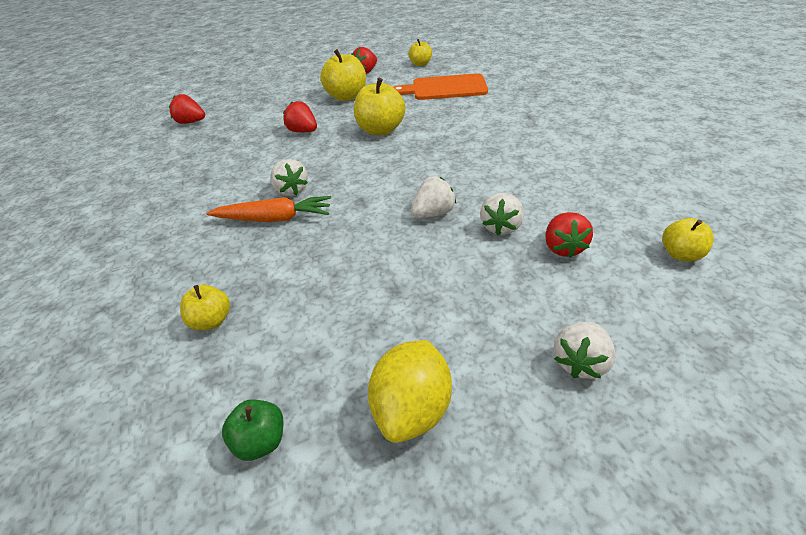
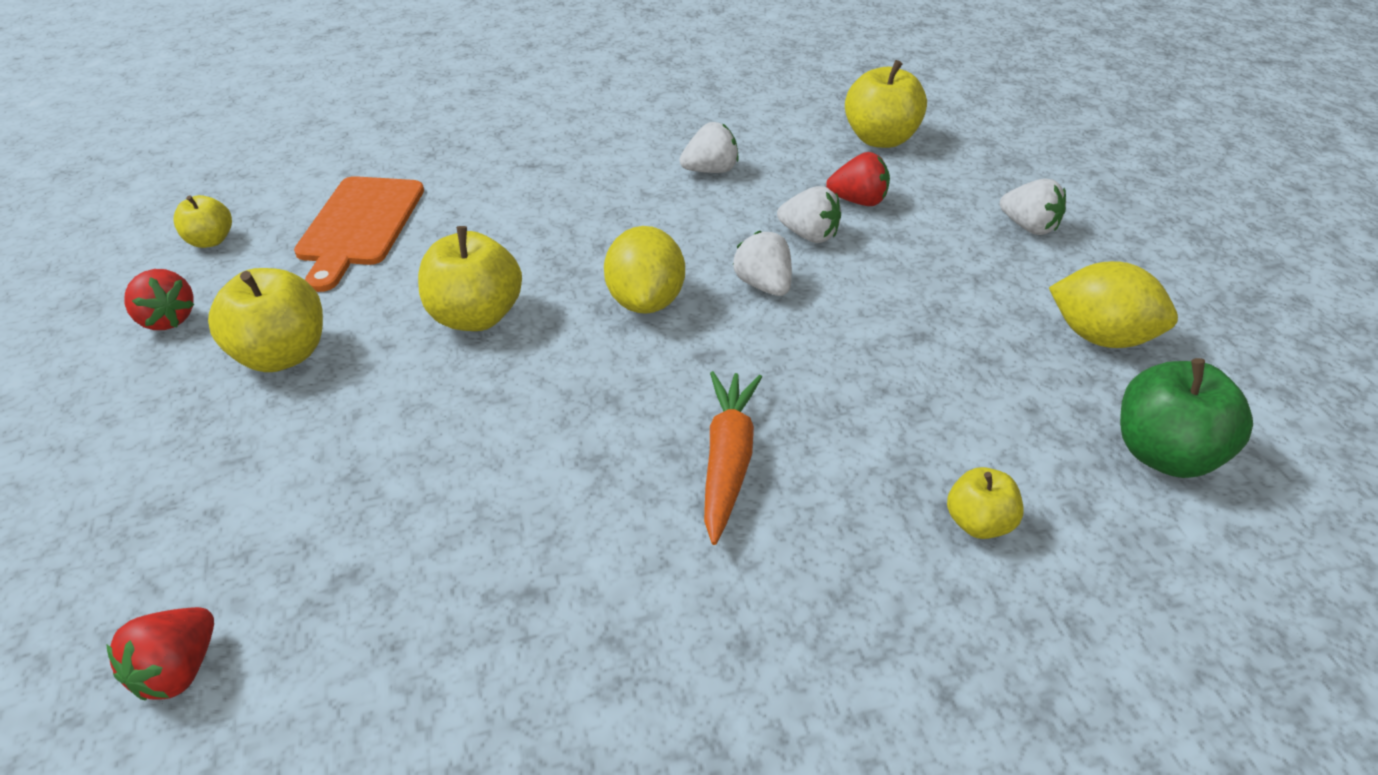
camera: 85 degrees left, 0 degrees up
green apple [222,399,283,461] -> green apple [1120,358,1253,478], size x1.73
white strawberry [270,159,308,196] -> white strawberry moved to [680,122,739,173]
red strawberry [283,101,317,132] -> none
yellow apple [662,218,714,261] -> yellow apple [845,60,927,148], size x1.73
none -> yellow lemon [604,226,685,314]

